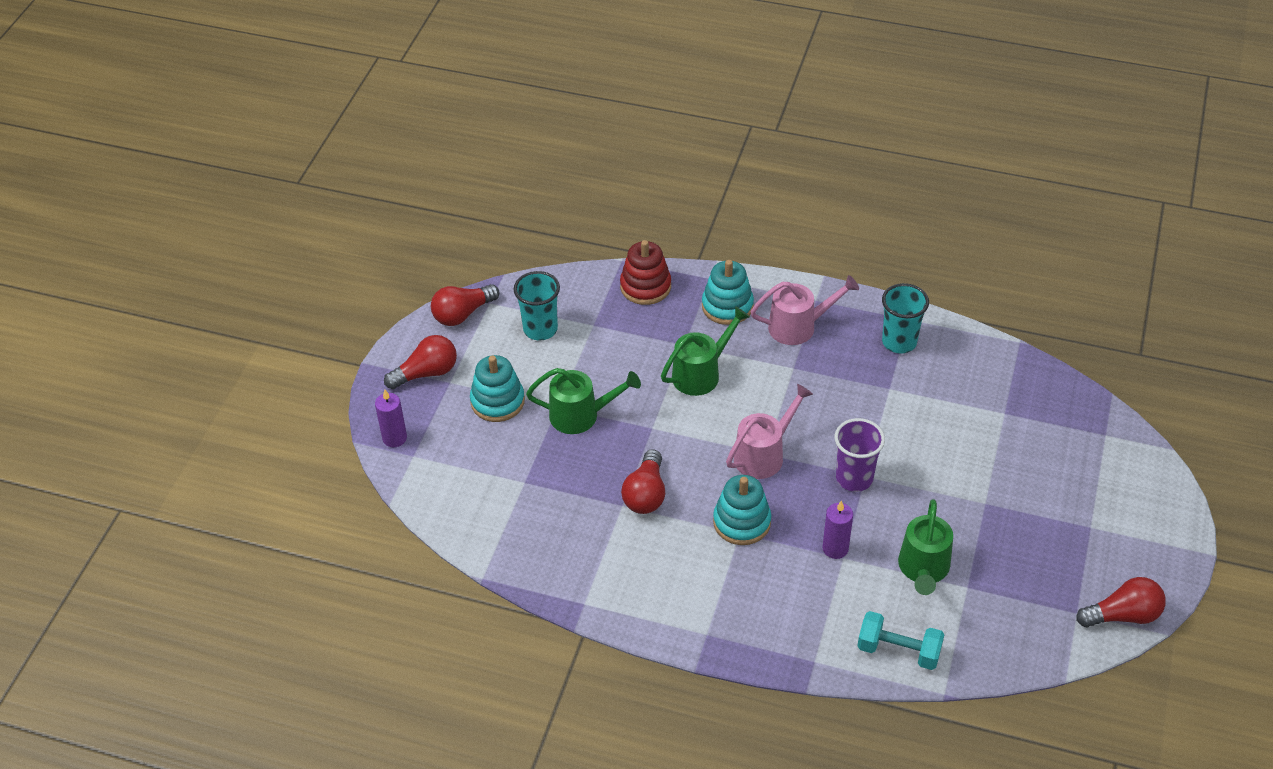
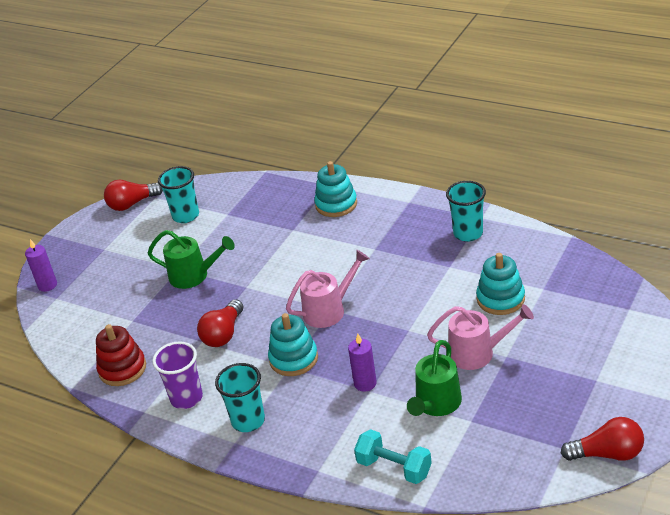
camera: 15 degrees right, 10 degrees down
red light bulb [384,335,457,389] -> none
turquoise stacking toy [470,355,525,422] -> turquoise stacking toy moved to [476,253,525,315]
red stacking toy [620,240,671,305] -> red stacking toy moved to [96,324,146,386]
green watering can [661,306,750,396] -> none
pink watering can [750,275,859,345] -> pink watering can moved to [427,304,534,370]
purple cup [834,418,885,492] -> purple cup moved to [152,341,203,409]
none -> turquoise cup [215,363,265,432]

